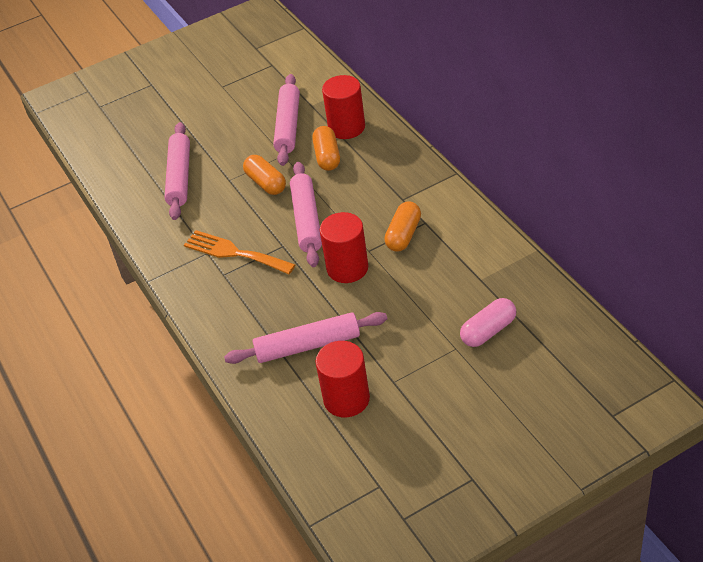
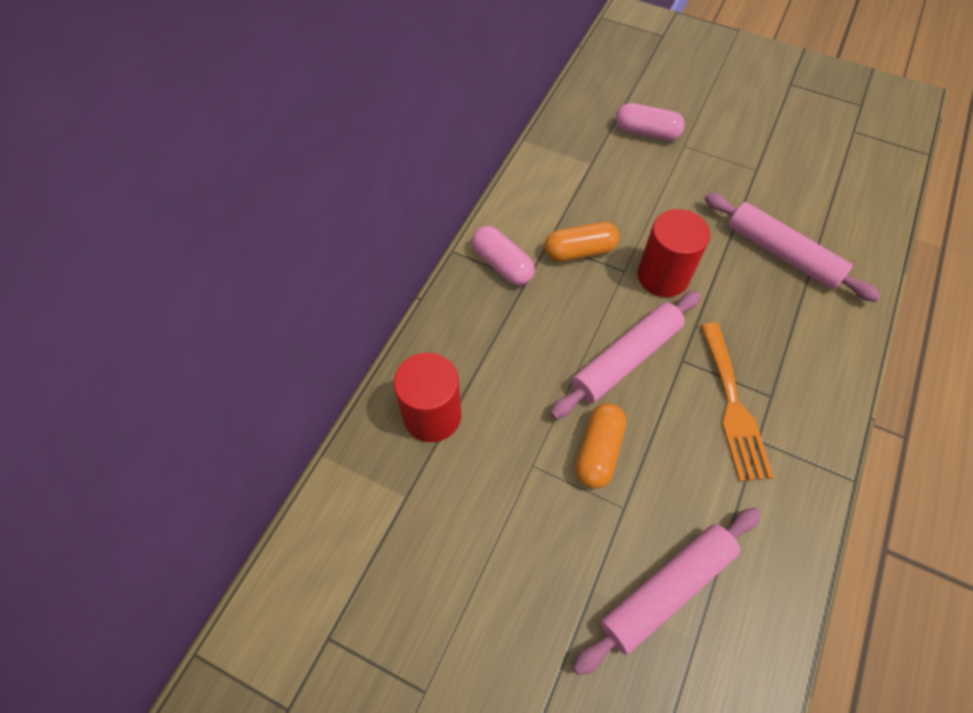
camera: 130 degrees left, 15 degrees up
pink rolling pin [273,74,300,166] -> none
orange capsule [312,126,340,171] -> none
red cylinder [315,341,370,417] -> none
none -> pink capsule [472,226,535,285]

